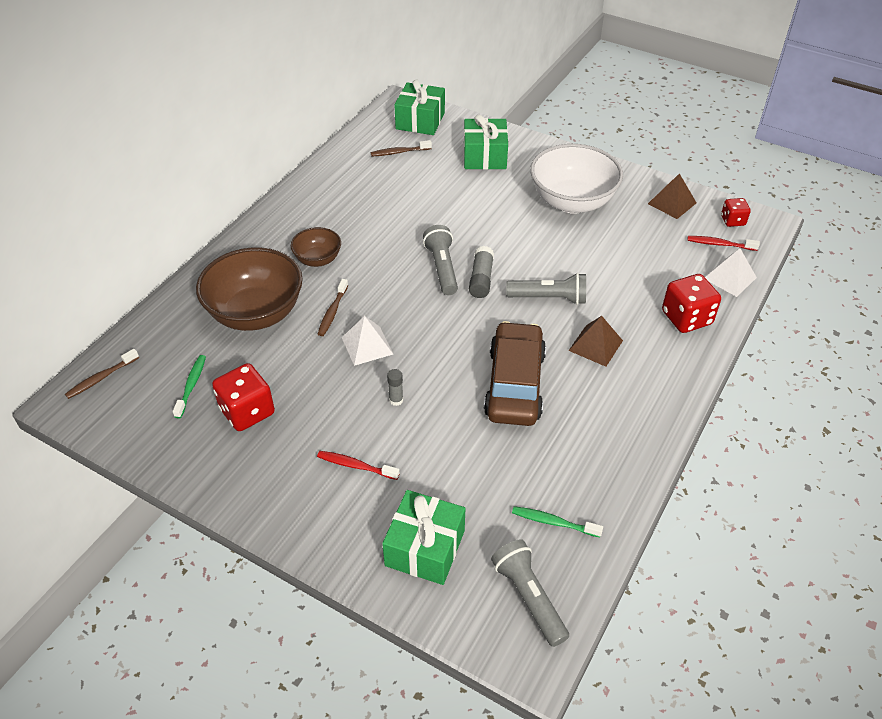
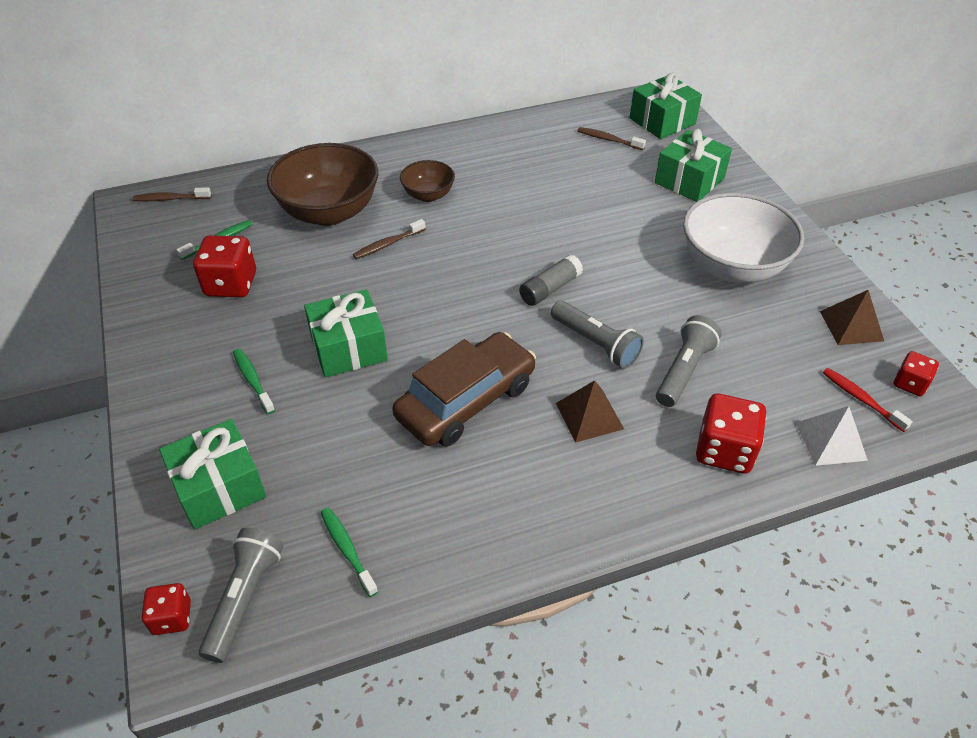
camera: 40 degrees right, 0 degrees up
red toothbrush [317,451,399,480] -> green toothbrush [233,349,275,414]
white pyramid [342,316,393,366] -> none
grey glue stick [387,369,403,406] -> green gift [304,289,388,377]
grey flashlight [423,225,458,295] -> grey flashlight moved to [656,315,722,407]
none -> red dice [142,583,191,635]

